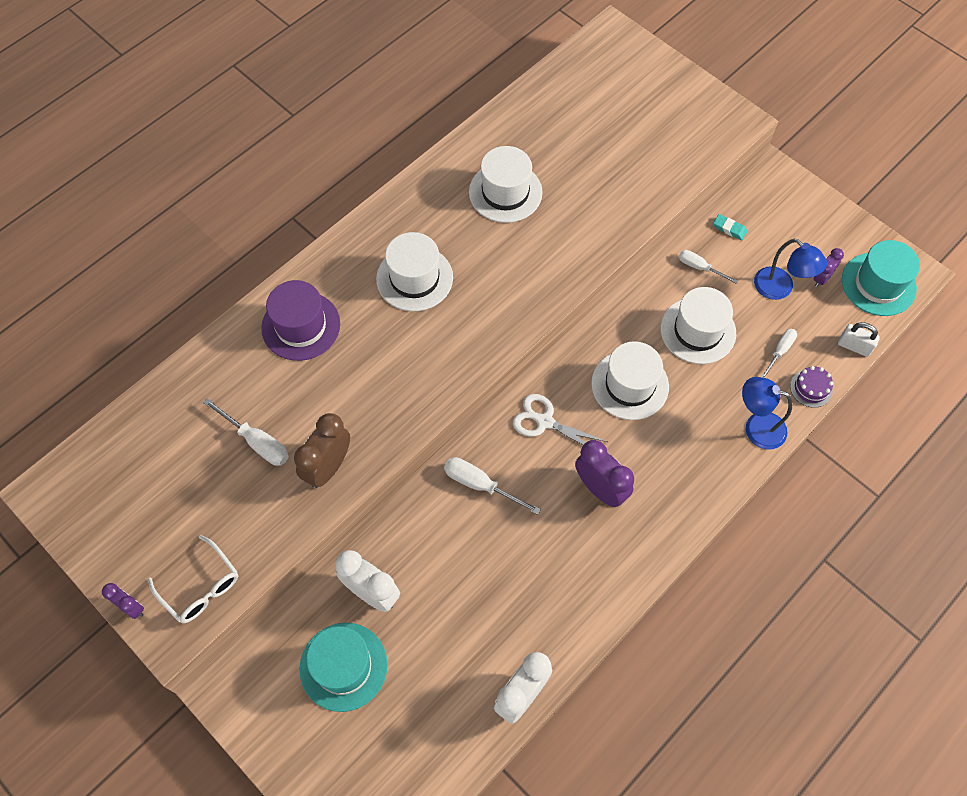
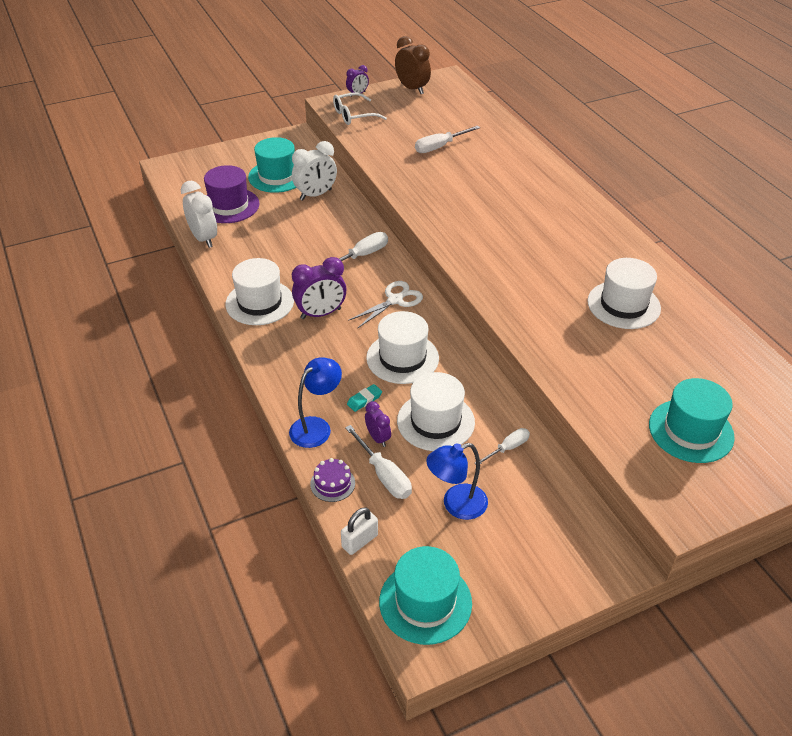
camera: 110 degrees right, 20 degrees down
purple hat [261,280,340,361] -> purple hat moved to [204,165,260,223]
brown clock [294,413,350,488] -> brown clock moved to [395,36,431,94]
white hat [376,232,453,311] -> white hat moved to [225,258,294,325]
turquoise eraser [713,214,747,240] -> turquoise eraser moved to [347,384,382,412]
white screwdriver [761,329,797,378] -> white screwdriver [345,425,412,499], size x1.50
purple clock [814,248,844,287] -> purple clock moved to [365,401,391,447]
none -> turquoise hat [649,378,735,463]

